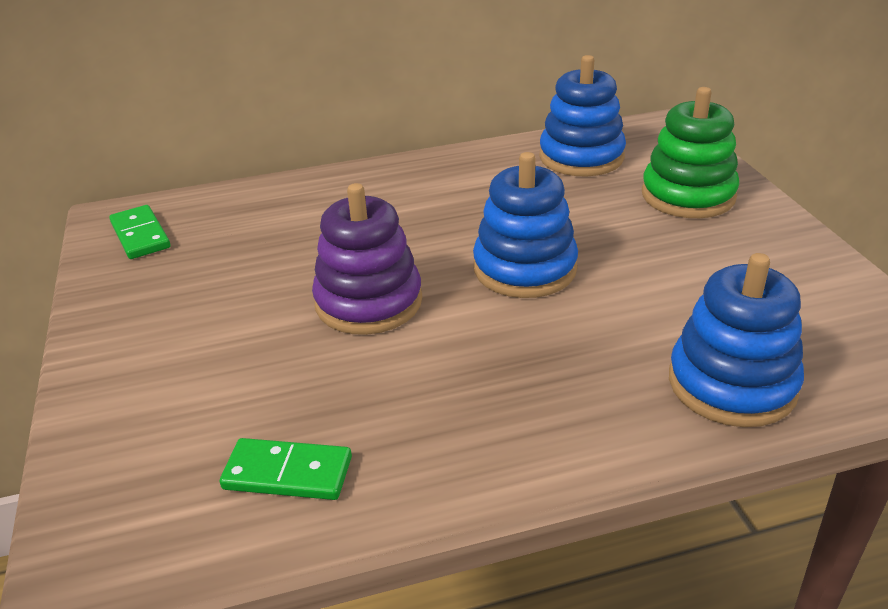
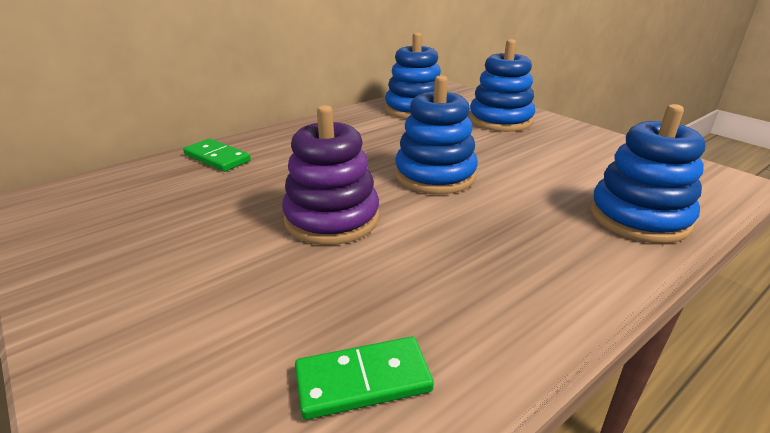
camera: 25 degrees left, 5 degrees down
green domino [109,205,170,259] -> green domino moved to [183,139,251,172]
green stacking toy [642,87,740,218] -> blue stacking toy [469,39,535,132]

